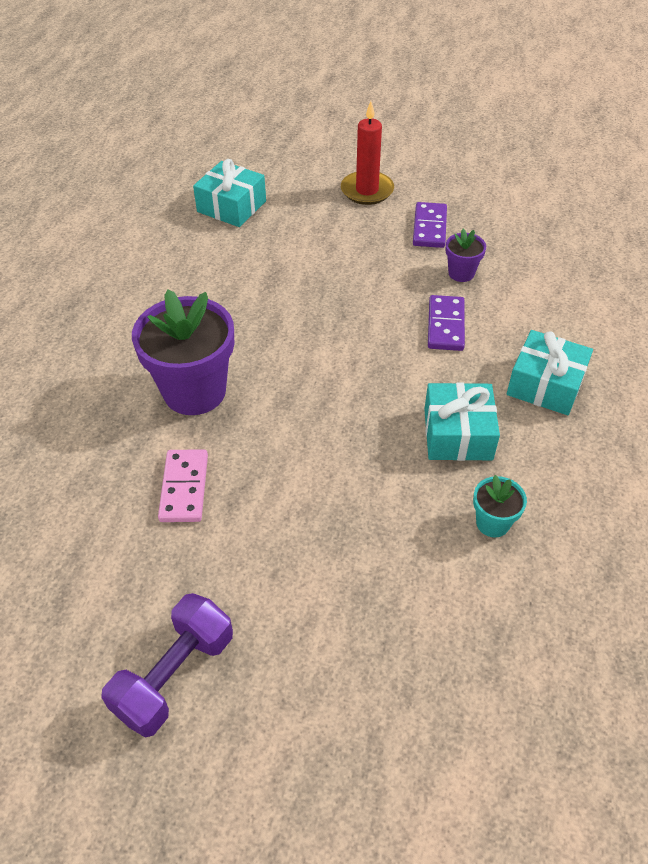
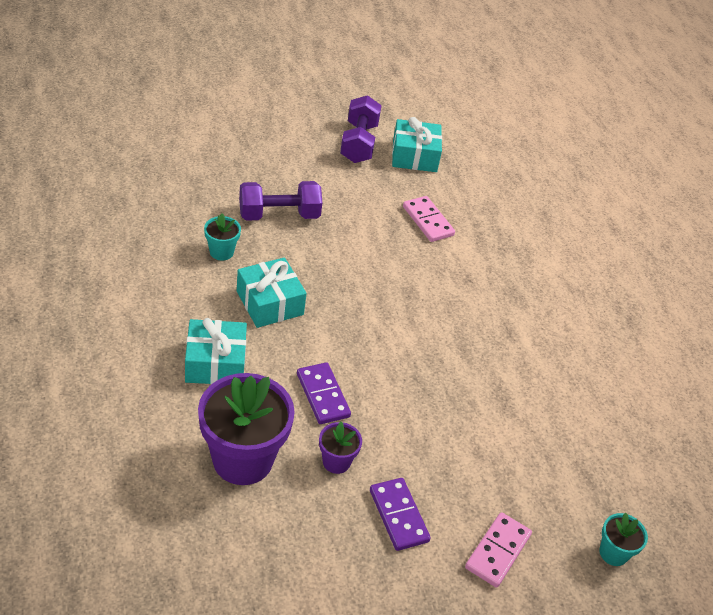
camera: 145 degrees right, 5 degrees down
purple flower pot [132,289,234,415] -> purple flower pot moved to [198,373,295,485]
turquoise gift [193,159,266,227] -> turquoise gift moved to [392,117,442,172]
red candle [341,101,394,205] -> pink domino [465,512,532,588]
none -> purple dumbbell [239,181,322,221]
none -> turquoise flower pot [599,513,648,566]

